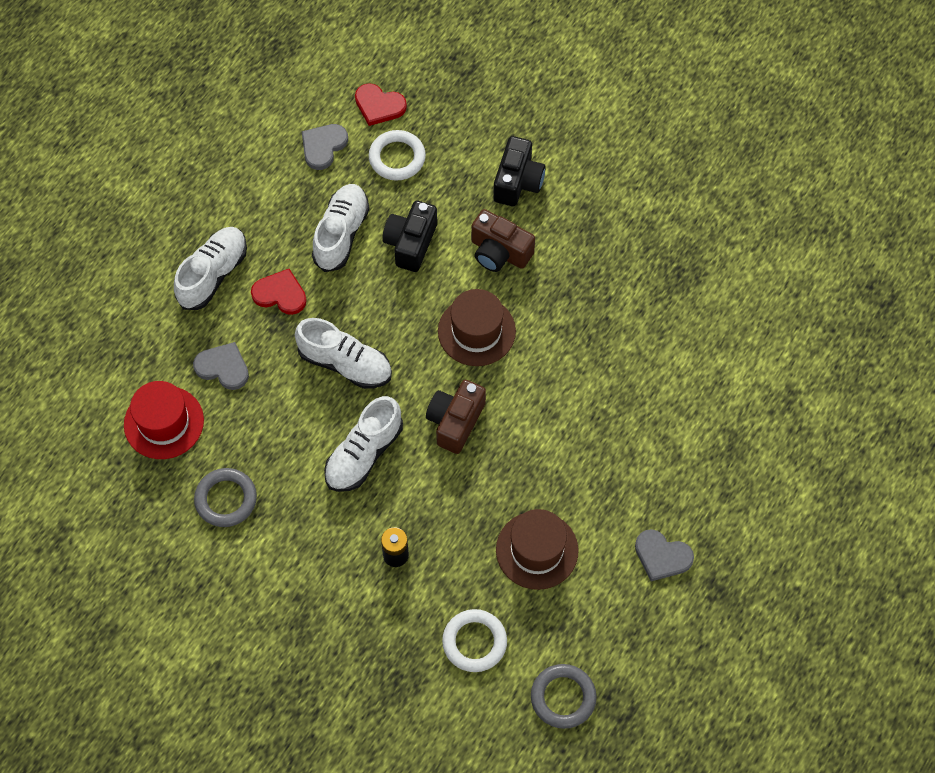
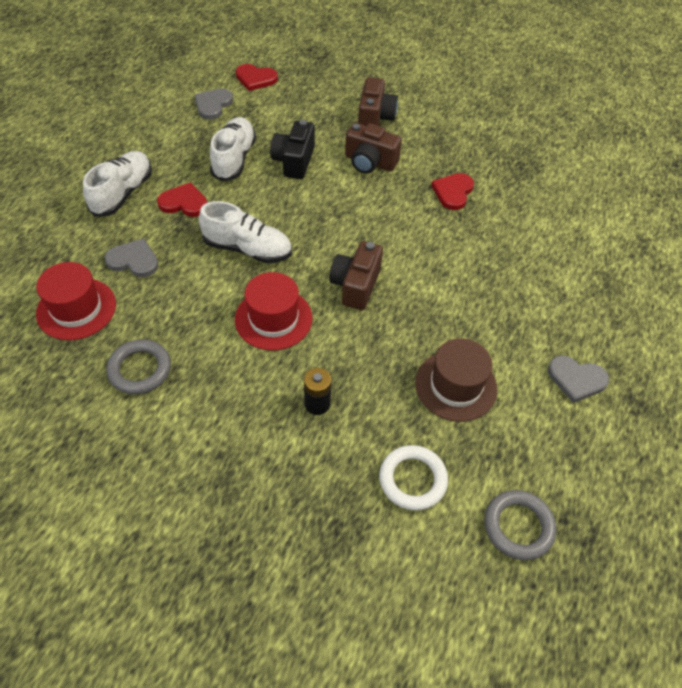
camera: 10 degrees left, 10 degrees down
white shoe [324,396,403,492] -> red hat [235,272,312,351]
white ring [369,130,426,181] -> none
brown hat [438,289,516,366] -> none
black camera [493,136,546,206] -> brown camera [358,77,398,126]
none -> red heart [431,173,474,210]

